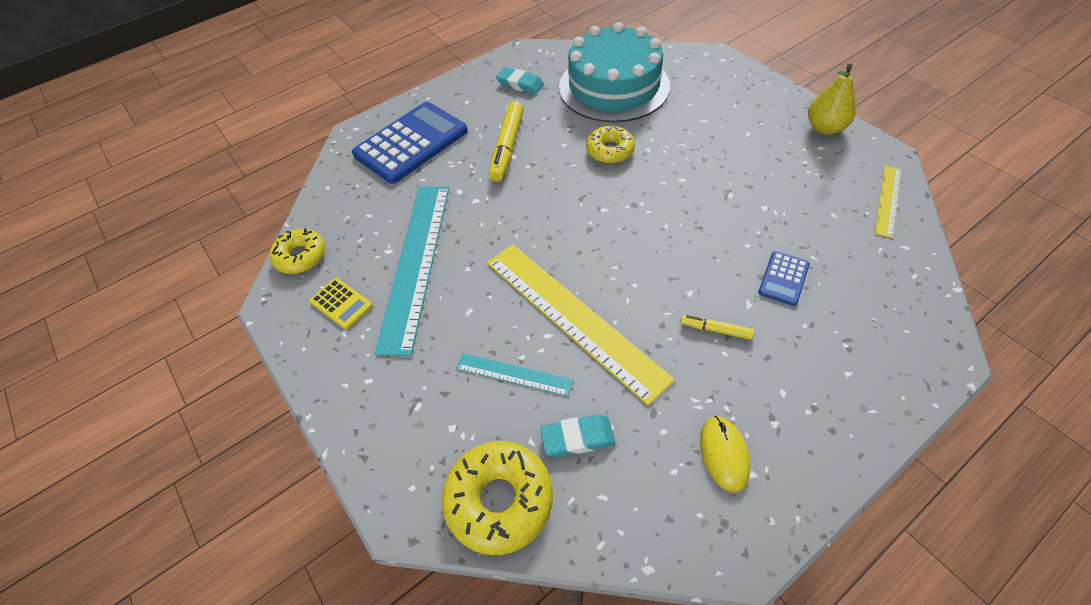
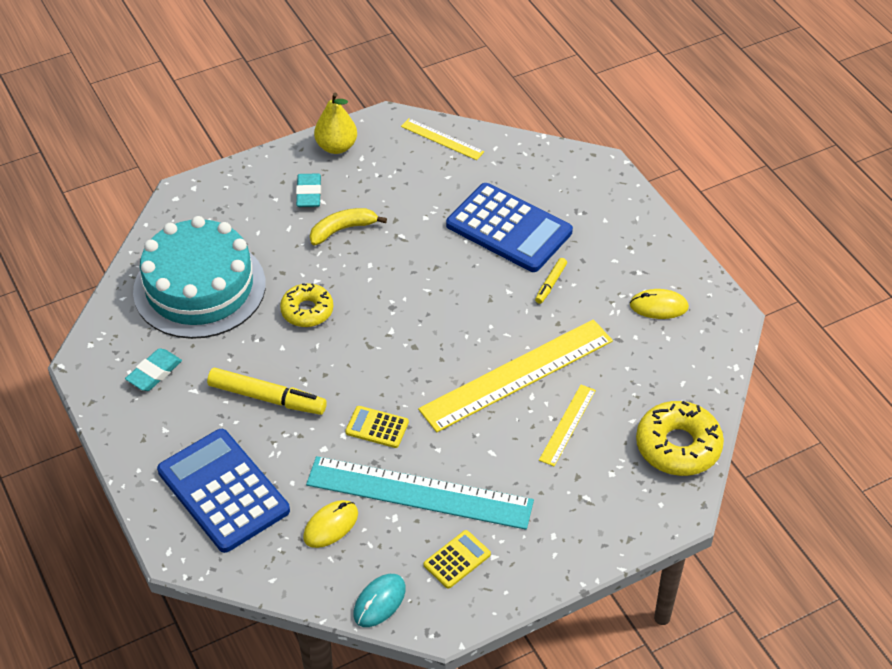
camera: 85 degrees left, 5 degrees down
yellow donut [270,228,325,274] -> turquoise mouse [353,574,406,627]
turquoise ruler [456,353,573,396] -> yellow ruler [539,385,596,466]
turquoise eraser [540,414,615,457] -> turquoise eraser moved to [296,174,321,207]
blue calculator [758,251,810,306] -> blue calculator [446,183,573,272], size x2.19
none -> yellow mouse [303,500,358,548]
none -> yellow banana [310,208,387,245]
none -> yellow calculator [345,406,409,448]

